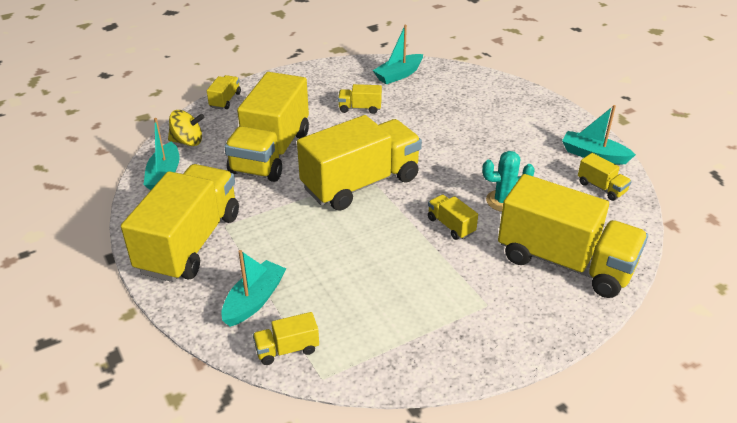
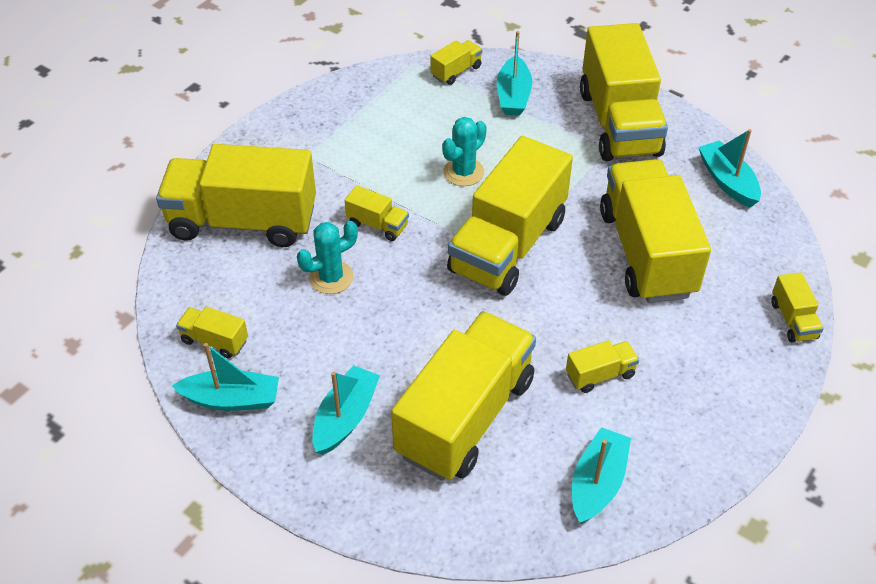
camera: 155 degrees right, 10 degrees up
yellow spinning top [168,110,205,146] -> none
none -> turquoise boat [312,365,380,455]
none -> yellow truck [391,311,536,481]
none -> turquoise cactus [442,117,487,186]

